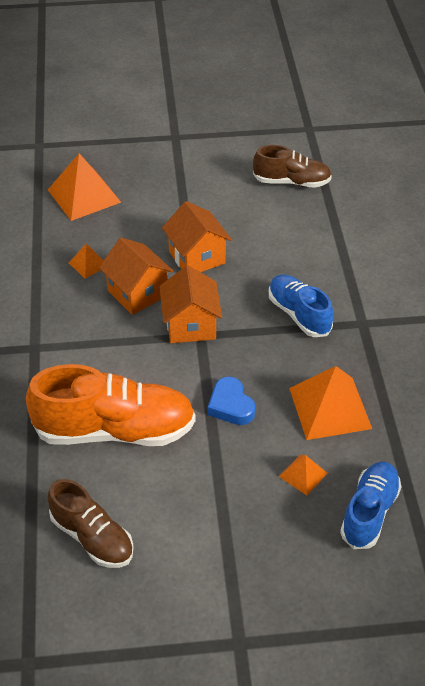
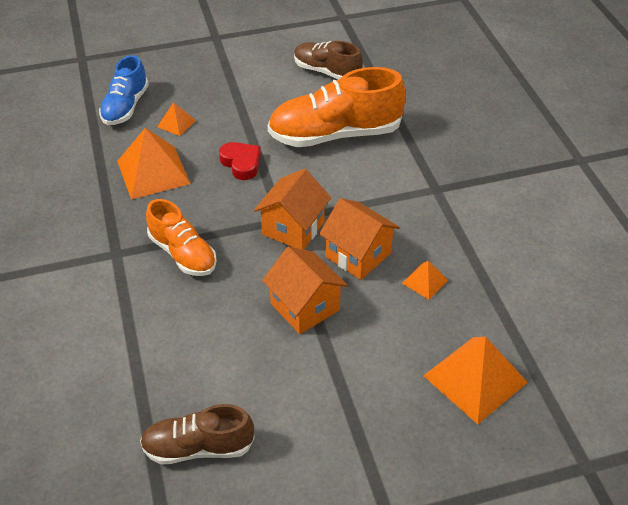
camera: 170 degrees right, 0 degrees up
orange house [159,266,222,343] -> orange house turned 45 degrees clockwise [254,169,331,250]
blue heart [208,377,255,425] -> red heart [219,142,261,180]
blue shoe [269,274,334,337] -> orange shoe [146,199,217,276]

